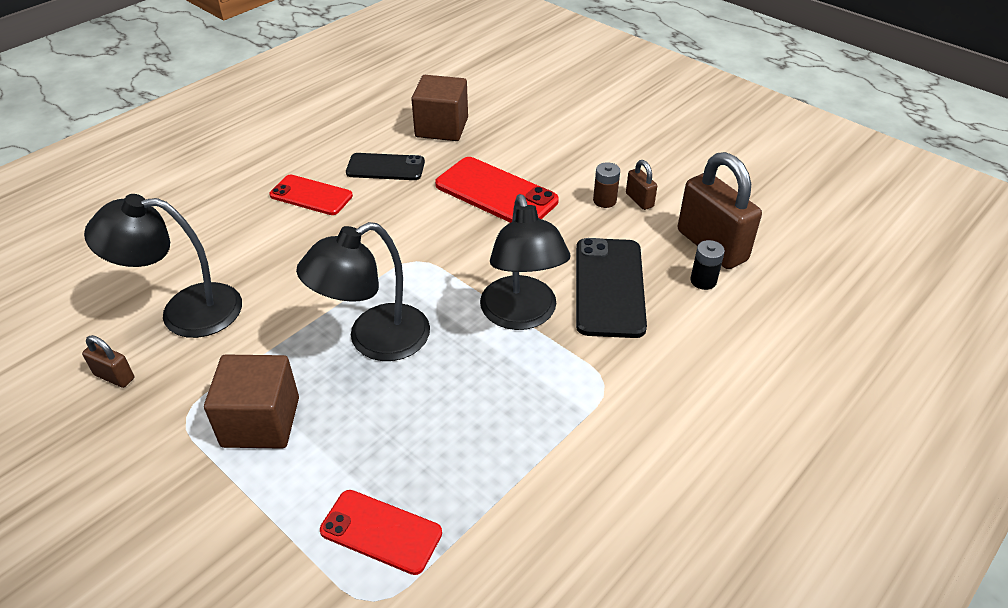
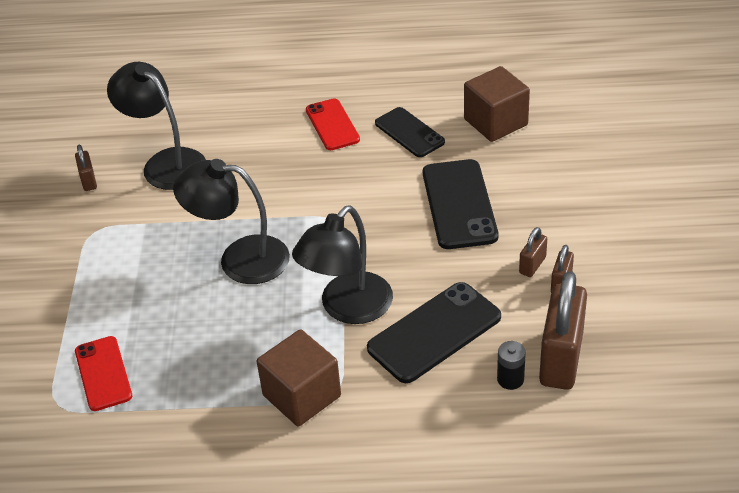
camera: 50 degrees right, 0 degrees up
brown cube [204,354,299,449] -> brown cube moved to [257,329,341,426]
red phone [435,157,559,223] -> black phone [423,159,498,249]
brown battery [593,162,620,208] -> brown padlock [519,227,547,277]

